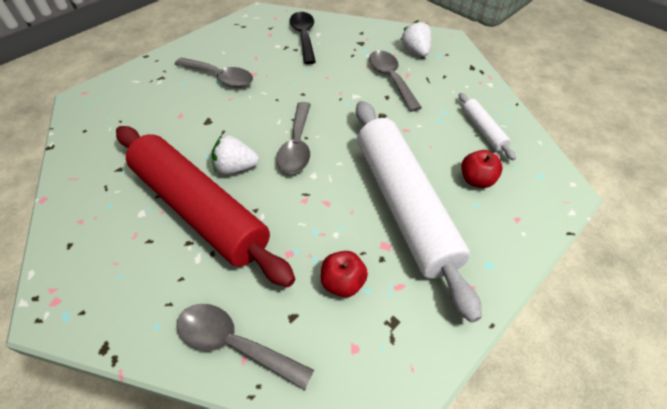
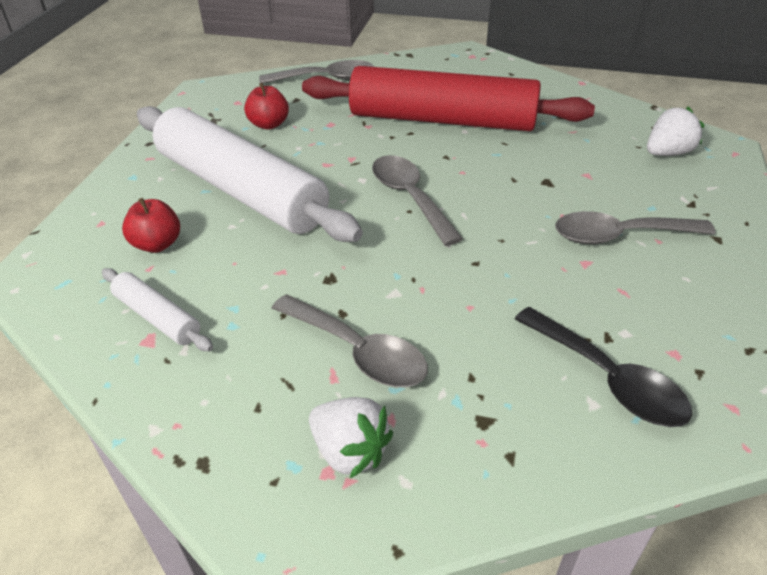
camera: 150 degrees right, 10 degrees down
white strawberry [212,135,259,175] -> white strawberry moved to [647,106,705,156]

